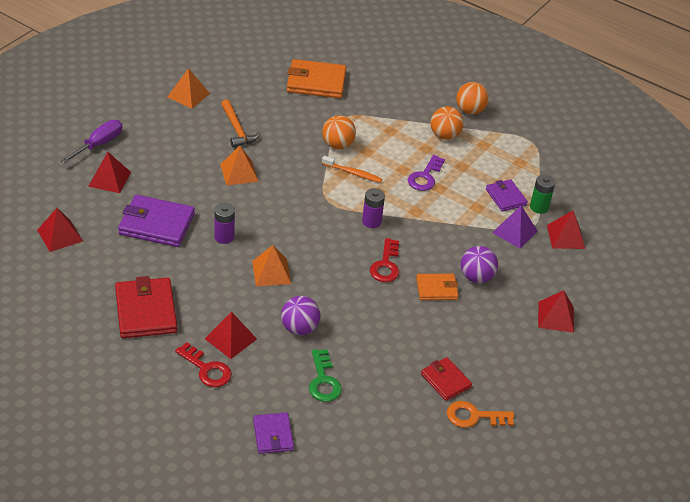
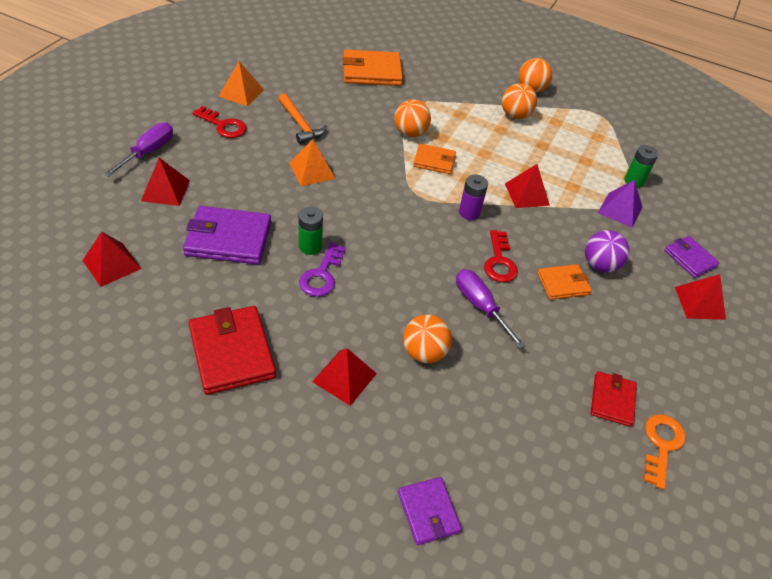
camera: 10 degrees left, 5 degrees up
red key [175,342,232,387] -> red key moved to [192,106,247,138]
purple battery [214,203,235,244] -> green battery [298,207,323,255]
orange pyramid [252,245,291,286] -> none
purple ball [281,296,320,335] -> orange ball [403,314,452,363]
green key [309,349,342,402] -> none
orange toothbrush [322,156,382,183] -> orange wallet [413,144,456,174]
purple key [408,155,445,191] -> purple key moved to [299,243,346,297]
red wallet [421,357,472,401] -> red wallet turned 60 degrees clockwise [591,371,637,427]
orange key [447,401,514,428] -> orange key turned 120 degrees clockwise [643,414,686,489]
purple wallet [486,180,528,212] -> purple wallet moved to [664,236,720,278]
red pyramid [547,210,585,249] -> red pyramid moved to [505,164,550,208]
none -> purple screwdriver [456,269,526,349]

